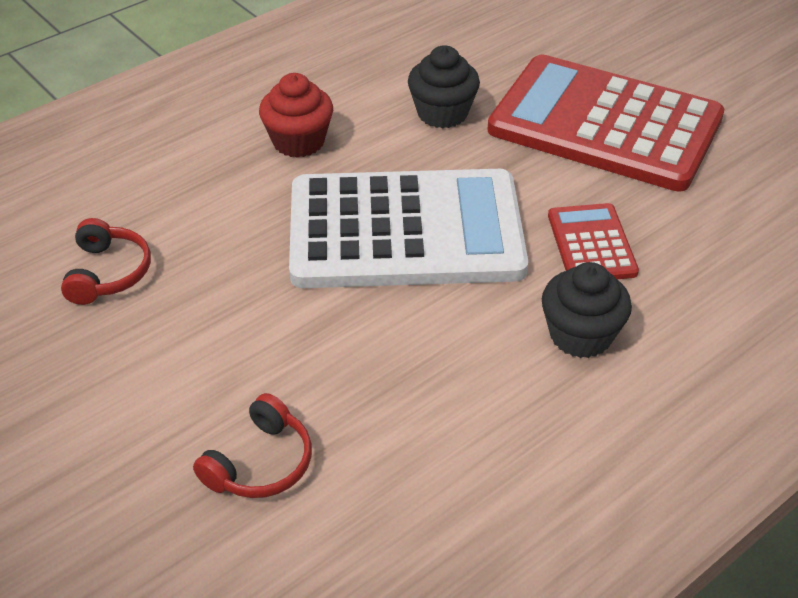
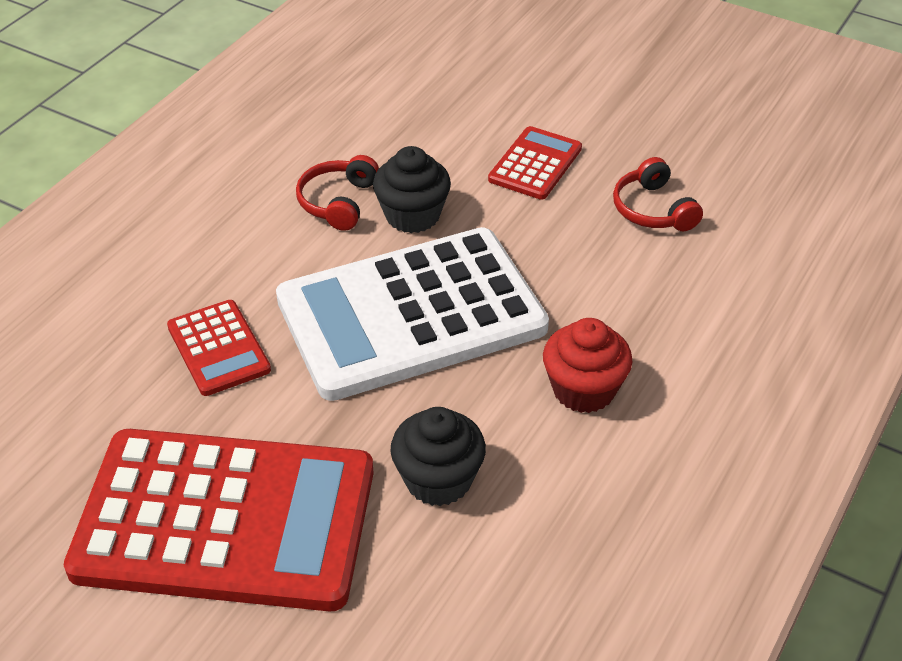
camera: 160 degrees right, 0 degrees up
red headphones [193,393,312,498] -> red headphones moved to [296,155,379,231]
black cupcake [542,262,632,358] -> black cupcake moved to [373,146,451,233]
none -> red calculator [488,126,582,200]

